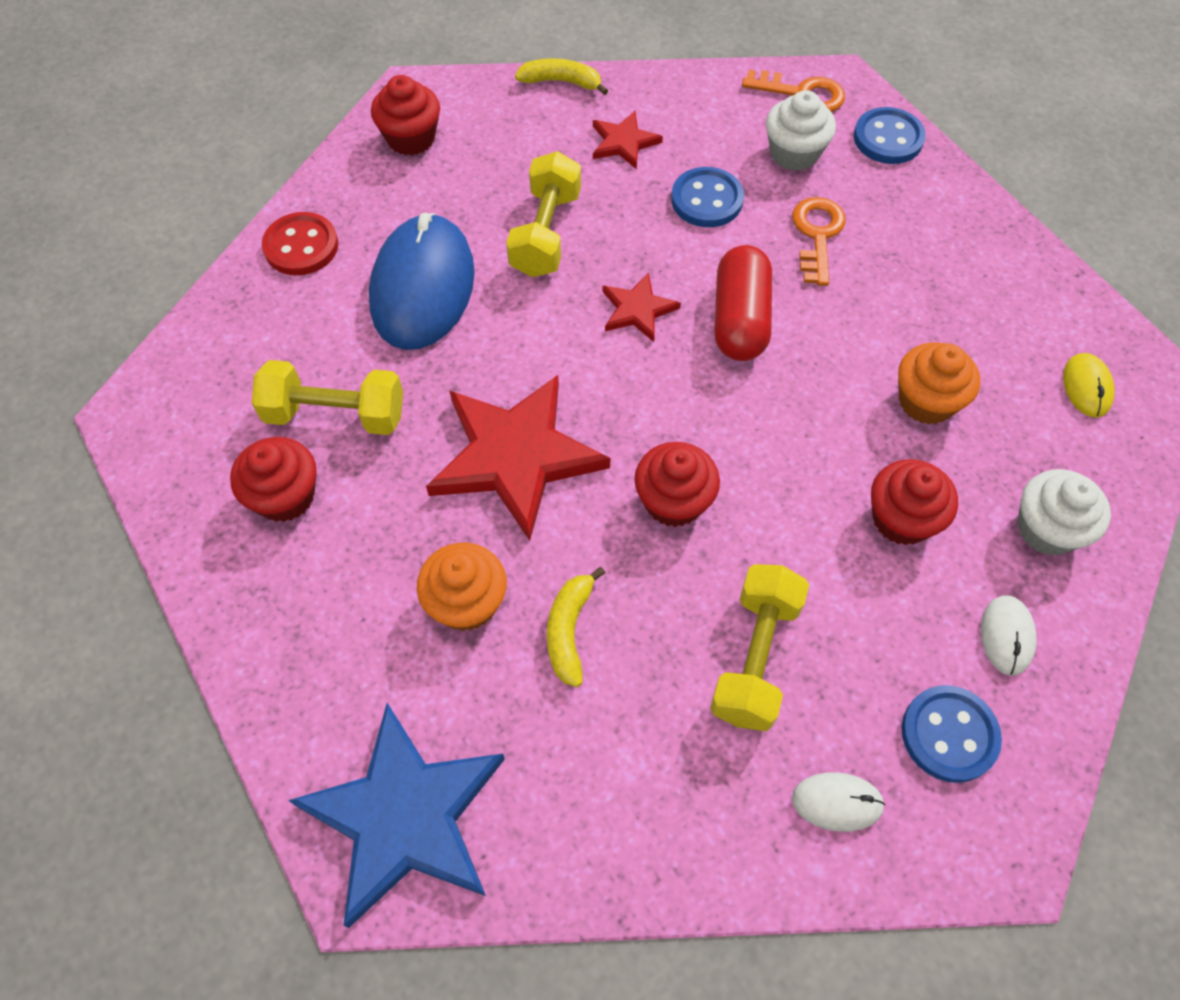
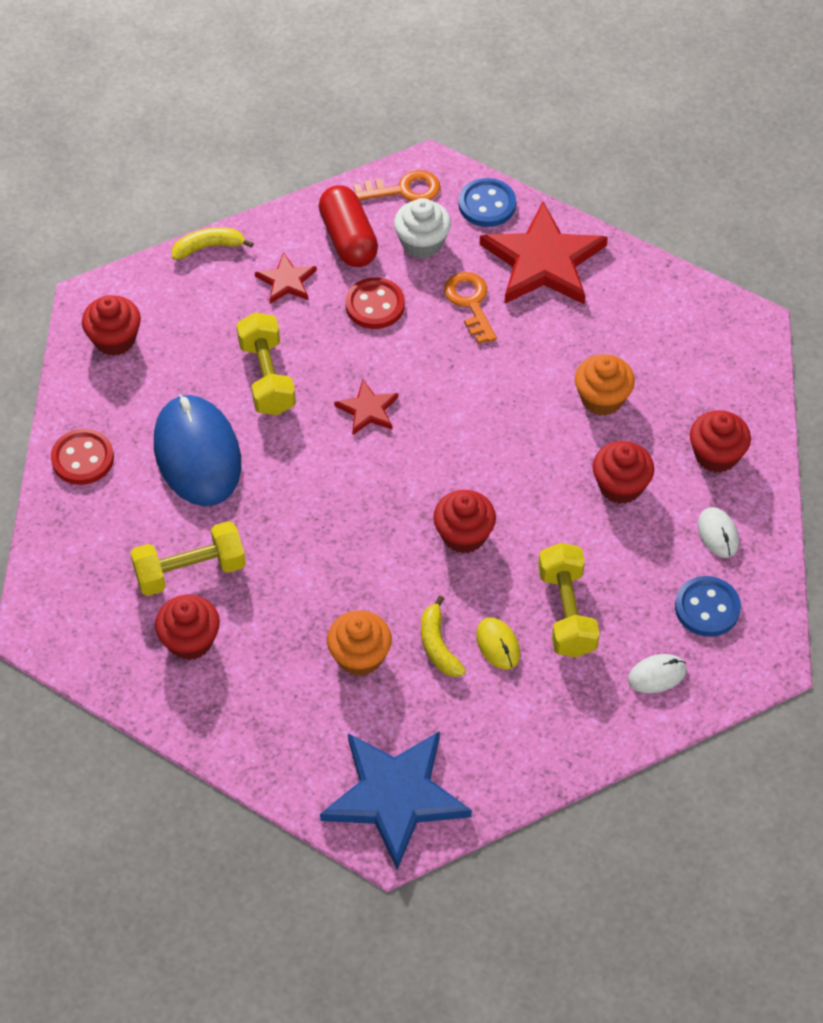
camera: 25 degrees left, 5 degrees down
red star [426,375,610,541] -> red star moved to [480,202,608,305]
blue button [671,167,744,227] -> red button [345,277,405,329]
red capsule [714,245,772,361] -> red capsule moved to [319,185,378,267]
white cupcake [1018,469,1111,556] -> red cupcake [690,410,751,473]
yellow mouse [1063,353,1115,418] -> yellow mouse moved to [476,617,520,670]

